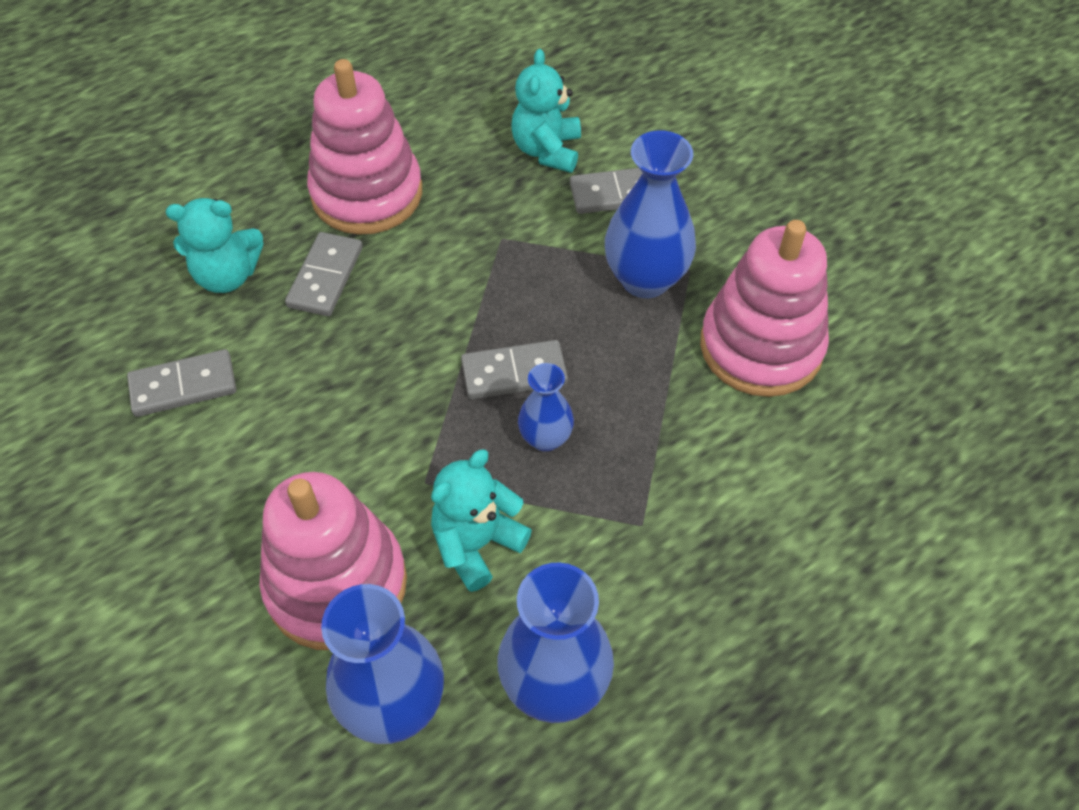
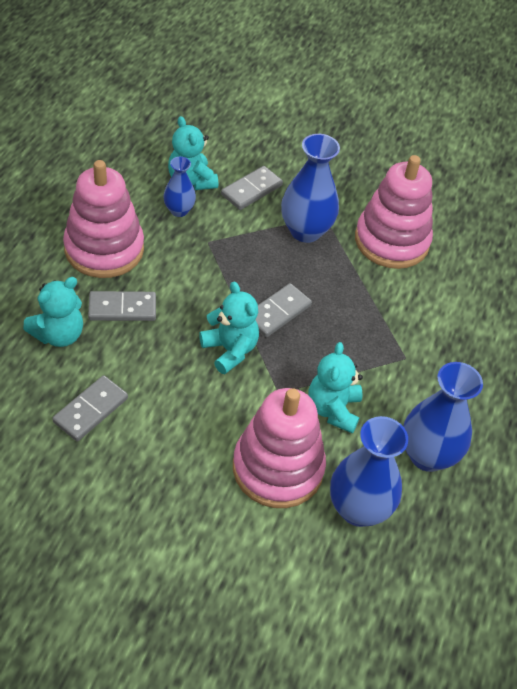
camera: 40 degrees left, 5 degrees down
grey domino [285,232,363,316] -> grey domino turned 75 degrees counterclockwise [88,291,156,321]
blue vase [518,363,574,452] -> blue vase moved to [163,157,196,217]
none -> turquoise teddy bear [199,282,259,374]

